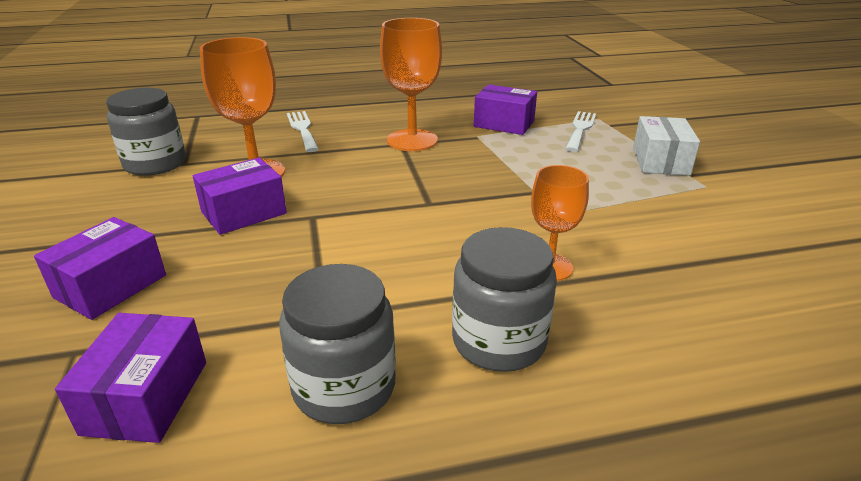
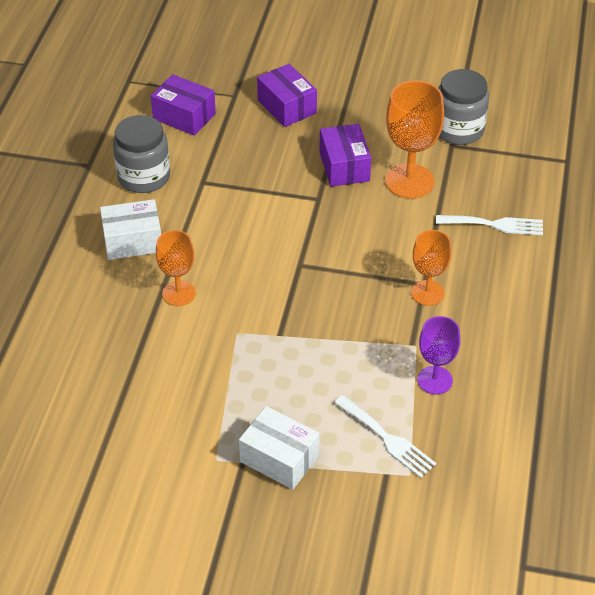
camera: 115 degrees right, 15 degrees up
orange goblet [380,18,442,151] -> orange goblet [411,230,451,306], size x0.63
grey jar [452,227,557,372] -> white box [100,199,161,260]
purple box [474,84,537,135] -> purple goblet [417,316,460,394]

